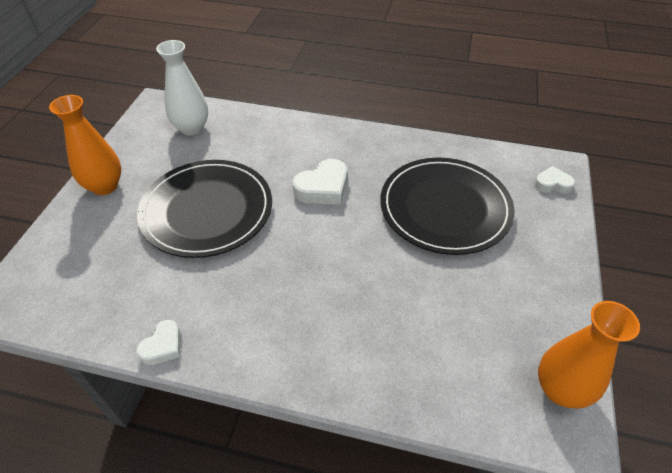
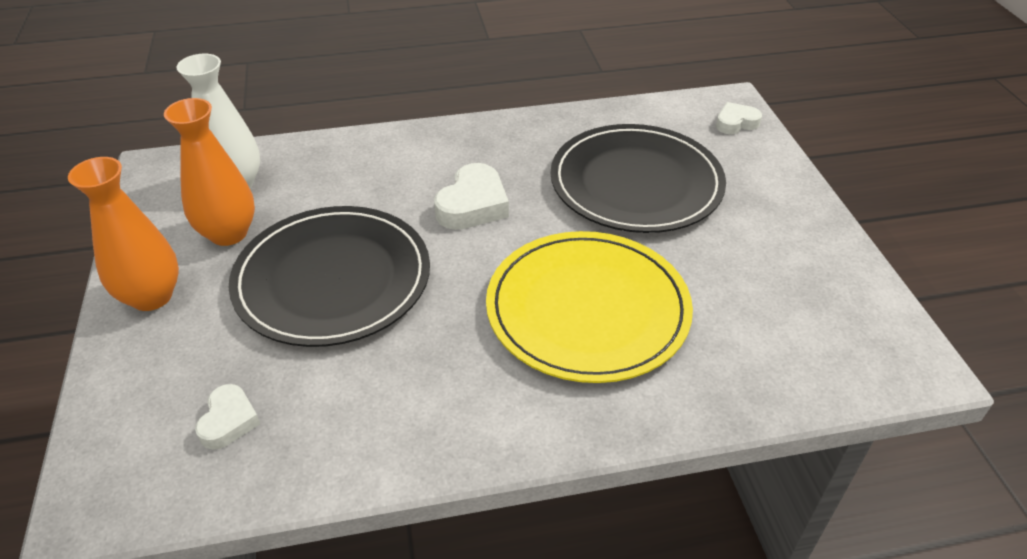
camera: 25 degrees left, 5 degrees down
white heart [136,320,181,365] -> white heart moved to [195,384,260,450]
orange vase [538,301,640,409] -> orange vase moved to [164,98,255,246]
none -> yellow plate [486,231,693,383]

